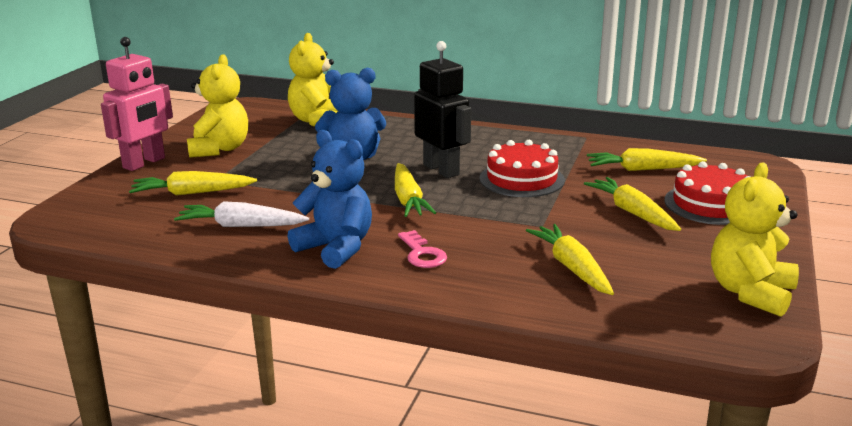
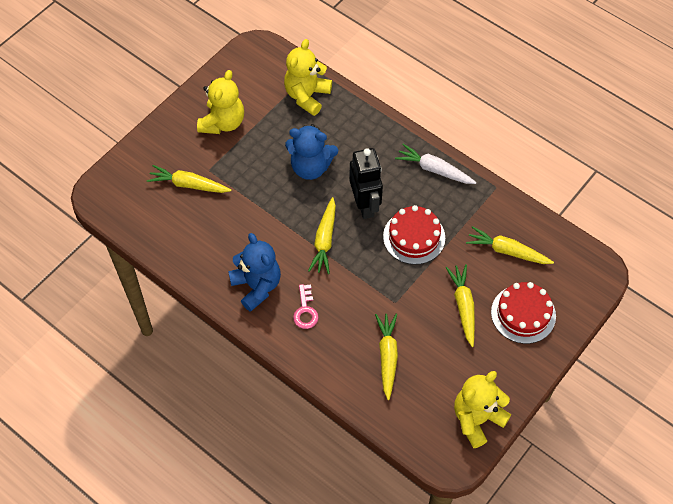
camera: 20 degrees right, 35 degrees up
pink robot [101,37,173,171] -> none
white carrot [174,201,309,227] -> white carrot moved to [395,144,477,184]

